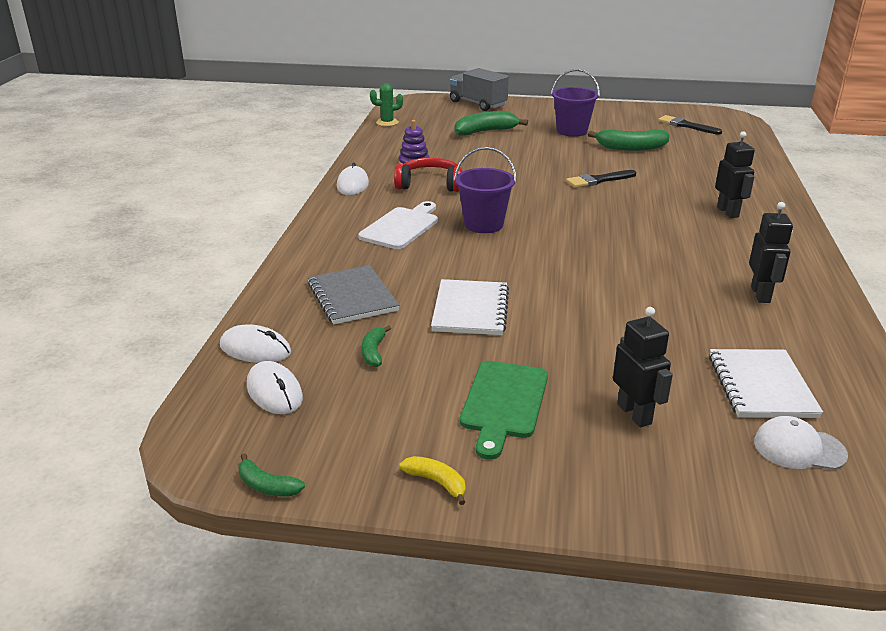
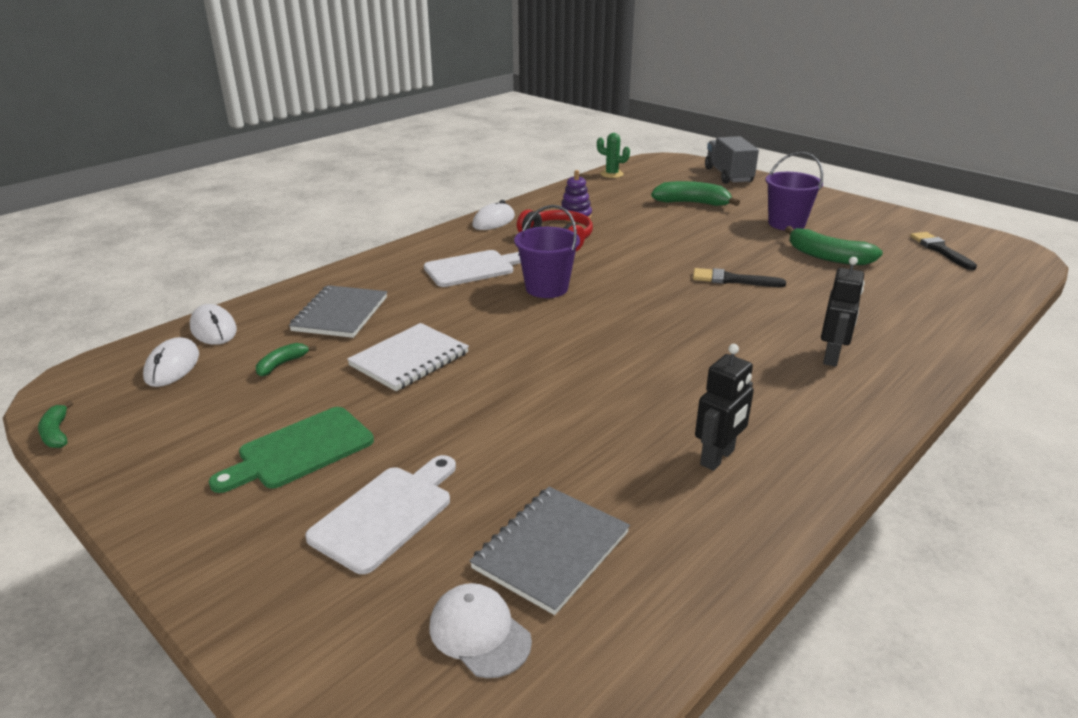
camera: 35 degrees right, 0 degrees up
yellow banana [399,456,466,505] -> none
black robot [613,307,673,427] -> white cutting board [305,455,456,574]
white notebook [709,349,823,418] -> grey notebook [470,487,630,615]

